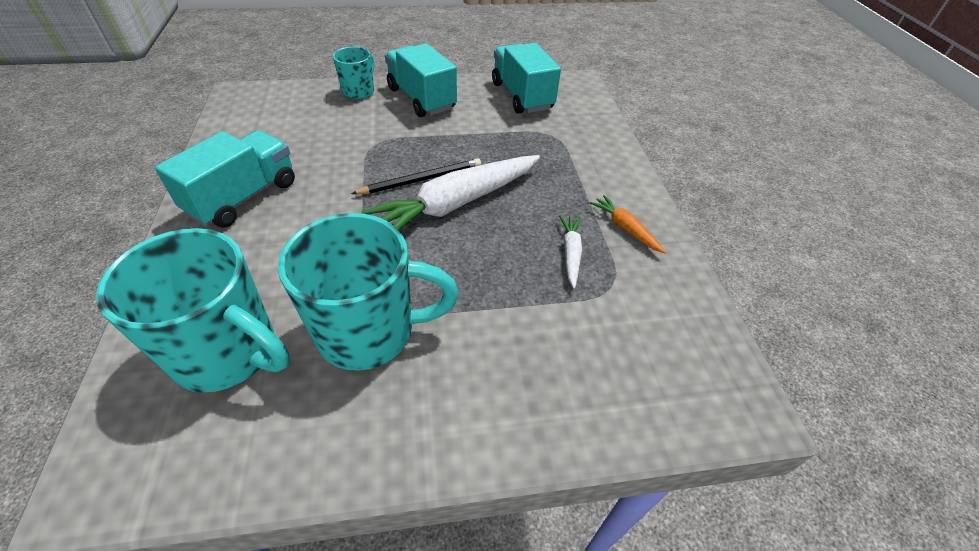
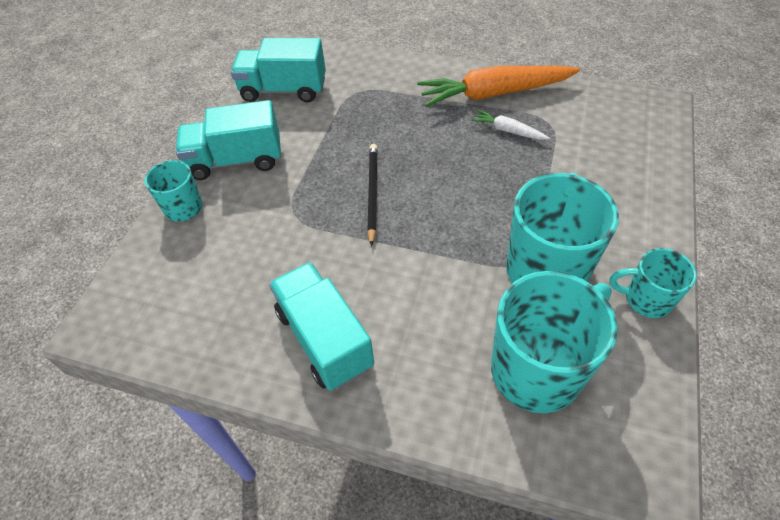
camera: 60 degrees left, 5 degrees up
white carrot [361,155,540,230] -> none
orange carrot [590,195,666,253] -> orange carrot [417,66,580,107], size x2.17
none -> turquoise mug [609,248,697,318]

